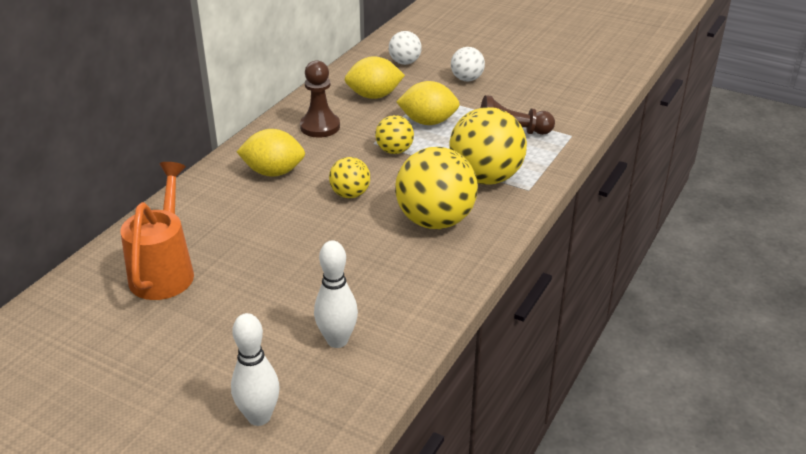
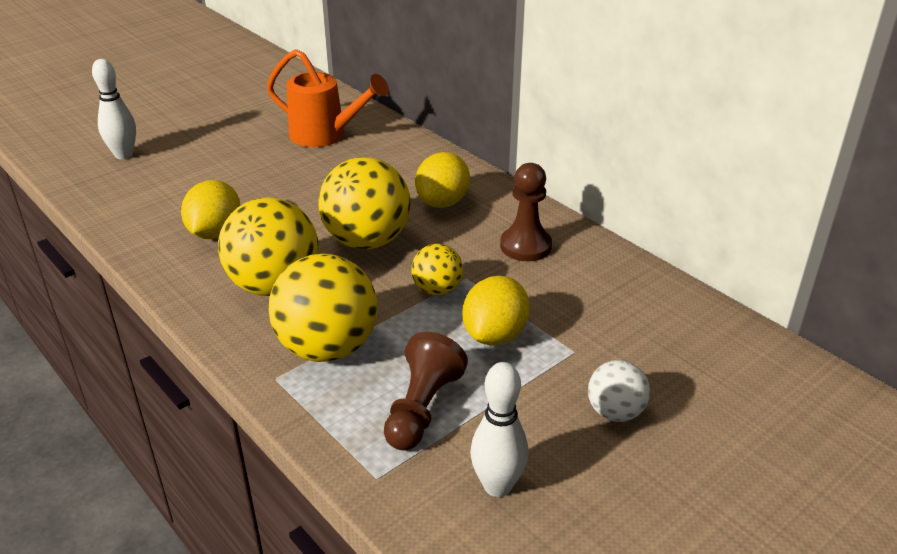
camera: 110 degrees right, 0 degrees up
white bowling pin [314,240,358,348] -> white bowling pin moved to [470,362,528,497]
yellow ball [329,157,370,198] -> yellow ball [318,157,411,249], size x1.89
yellow lemon [345,56,405,99] -> yellow lemon moved to [181,180,241,239]
white ball [389,31,422,65] -> none

